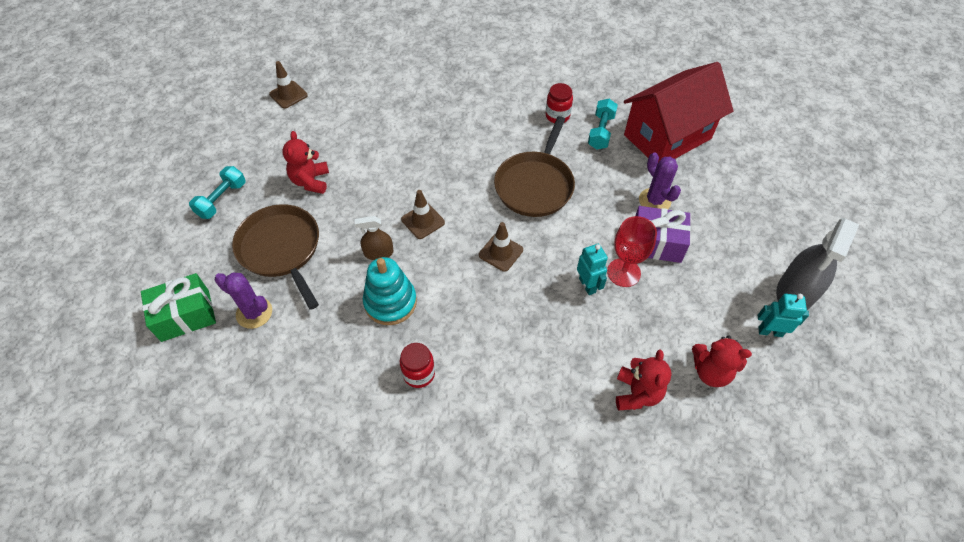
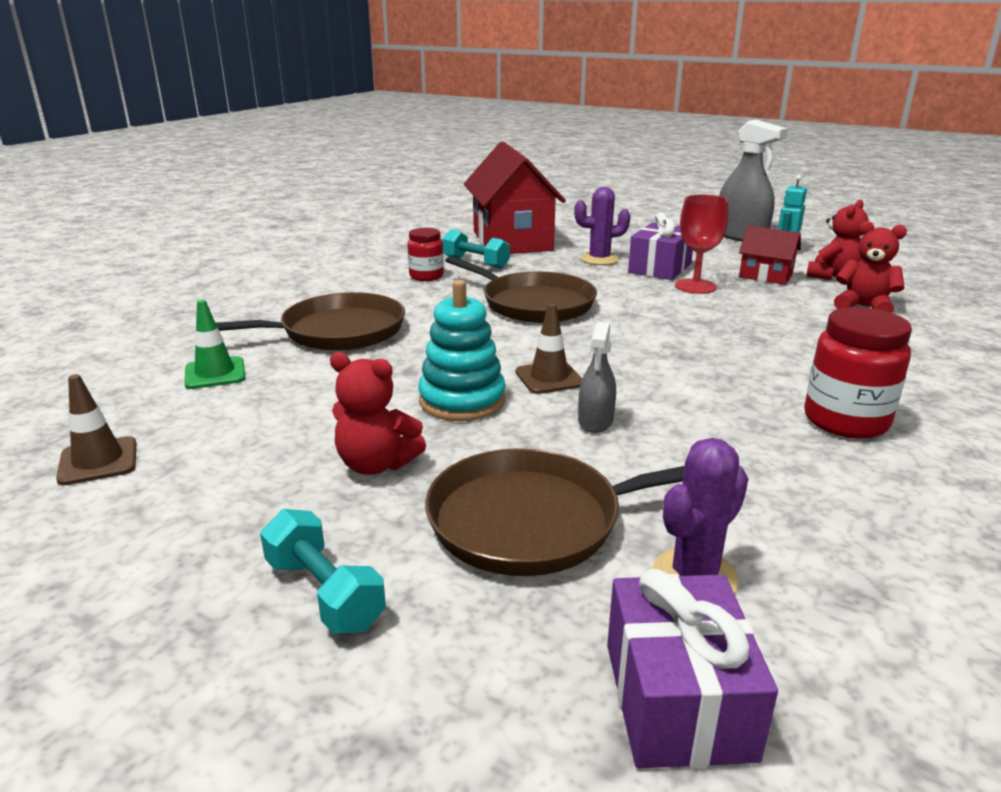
camera: 70 degrees left, 30 degrees down
green gift [141,273,216,342] -> purple gift [607,569,778,768]
brown spray bottle [355,216,394,260] -> grey spray bottle [578,322,616,433]
turquoise stacking toy [363,257,417,325] -> turquoise stacking toy moved to [418,280,506,421]
red jar [400,343,435,388] -> red jar [804,307,912,439], size x1.57
brown traffic cone [479,222,523,272] -> none
turquoise robot [577,244,608,295] -> none
none -> green traffic cone [184,300,245,389]
none -> brown pan [216,292,405,351]
none -> red house [739,226,801,285]

